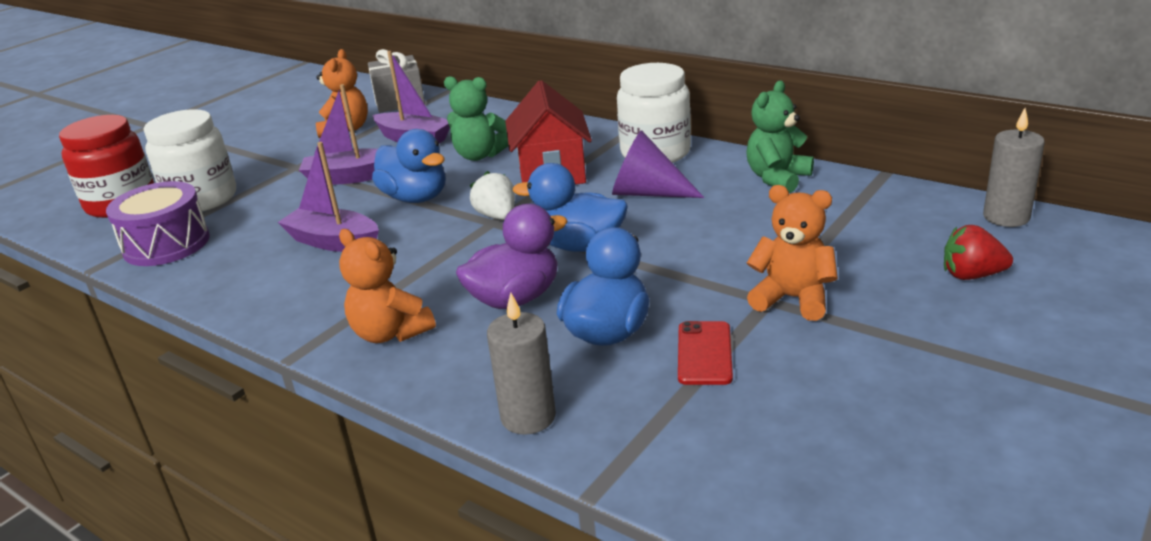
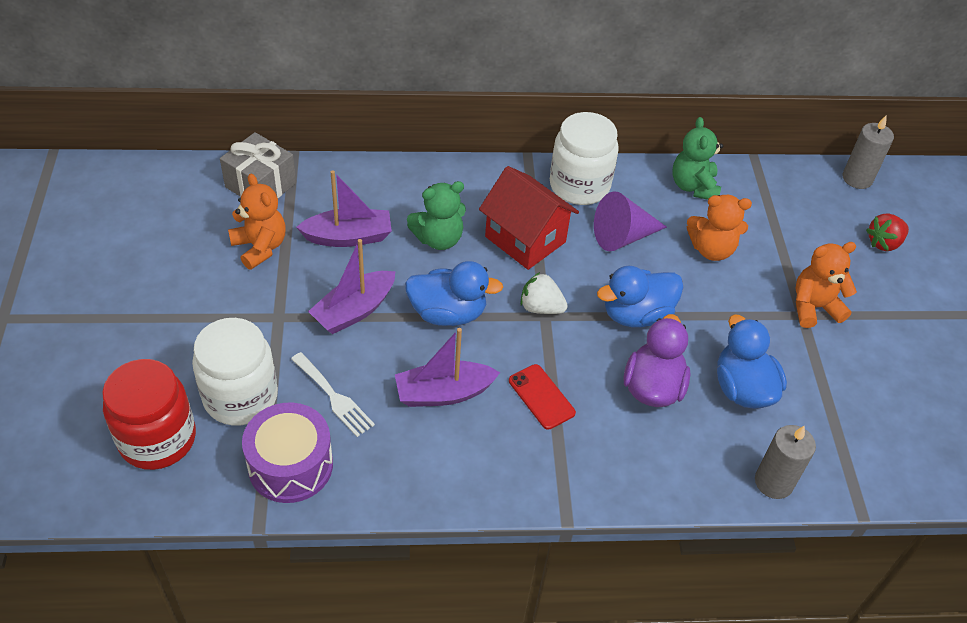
camera: 45 degrees left, 20 degrees up
orange teddy bear [339,229,436,343] -> orange teddy bear moved to [687,195,752,261]
red phone [678,321,733,385] -> red phone moved to [509,364,576,430]
none -> white fork [291,352,375,437]

